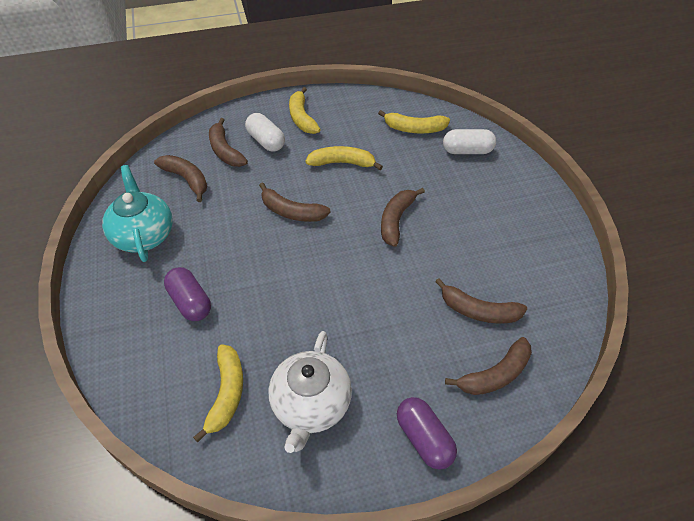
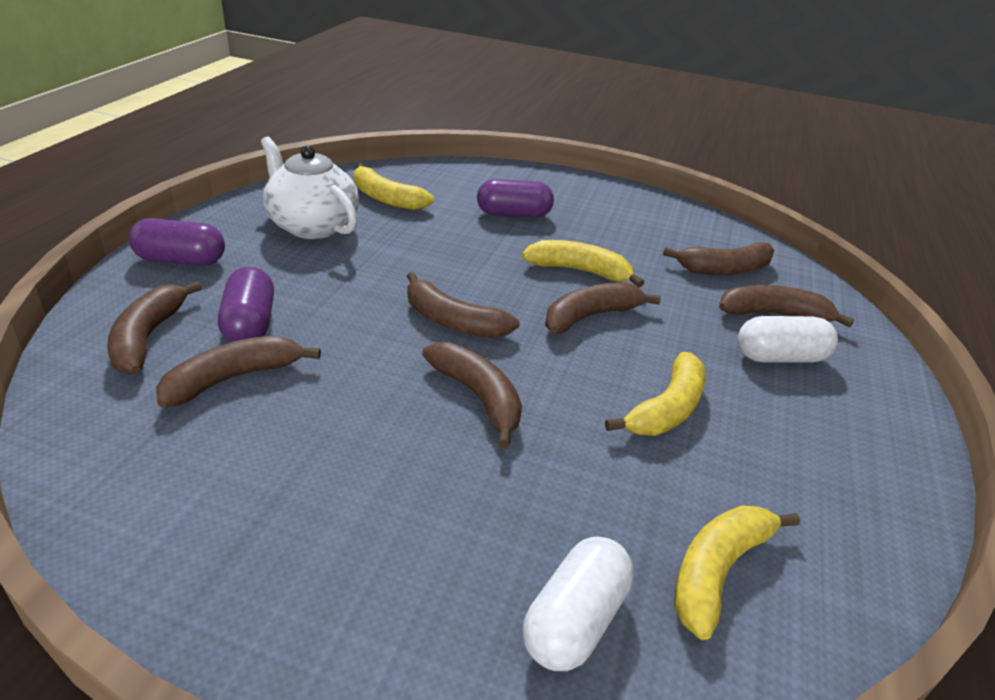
camera: 120 degrees right, 15 degrees down
turquoise teapot [102,165,173,262] -> none
yellow banana [289,87,321,134] -> yellow banana moved to [522,240,644,287]
none -> purple capsule [218,266,274,342]
none -> brown banana [407,272,519,338]

